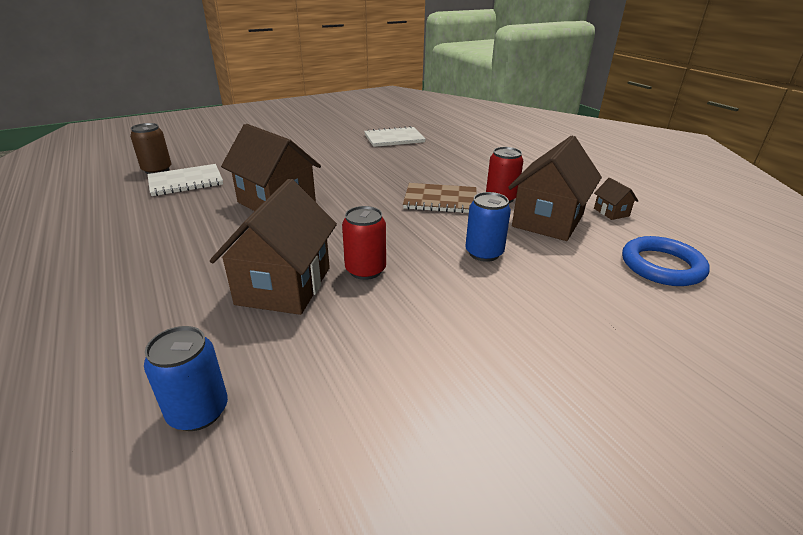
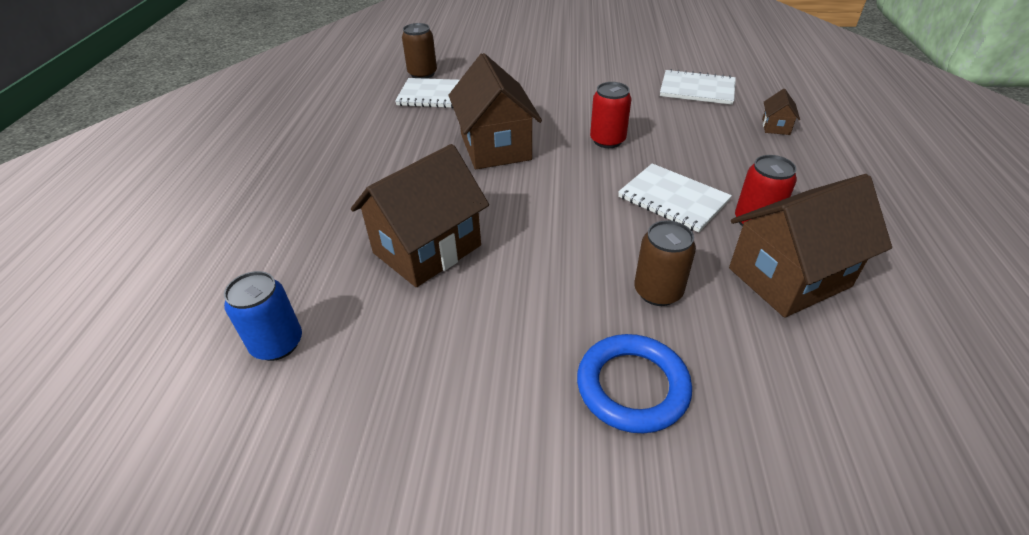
camera: 35 degrees right, 10 degrees up
red can [342,206,386,280] -> red can moved to [590,82,631,148]
brown notebook [403,183,476,213] -> white notebook [618,163,732,233]
blue can [465,192,511,262] -> brown can [634,220,696,306]
brown house [594,178,638,220] -> brown house moved to [762,89,800,135]
blue ring [622,236,710,286] -> blue ring moved to [577,334,692,433]

